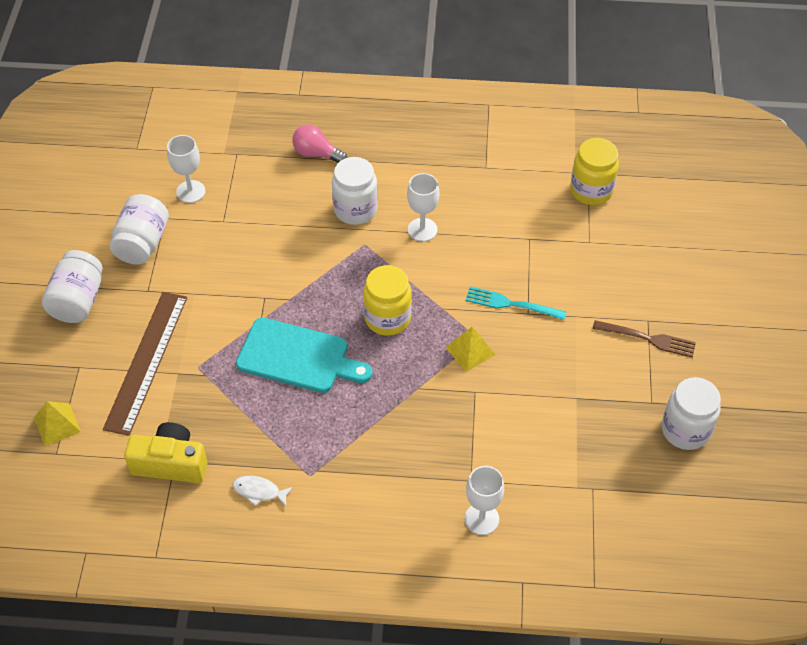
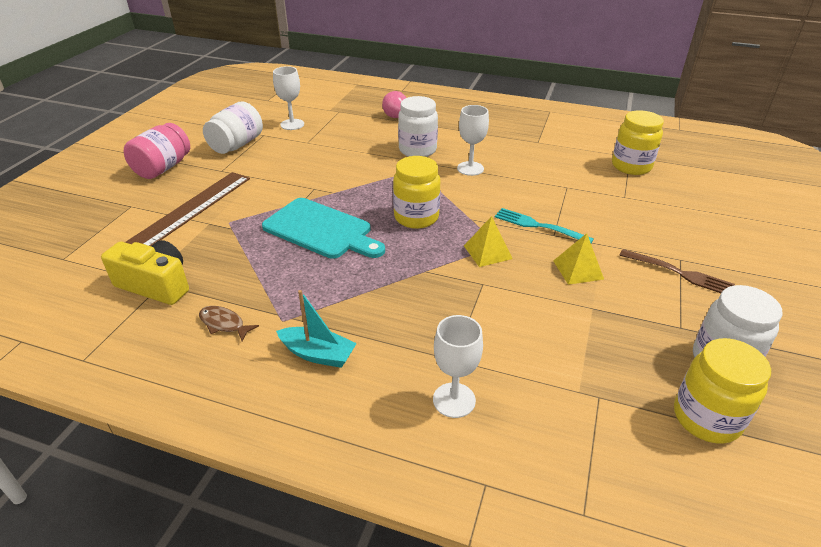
camera: 15 degrees right, 15 degrees down
yellow pyramid [34,401,81,446] -> yellow pyramid moved to [553,233,604,285]
white jar [42,250,103,323] -> pink jar [124,123,190,179]
white fish [233,476,293,506] -> brown fish [199,306,259,341]
none -> turquoise boat [276,290,357,368]
none -> yellow jar [674,338,771,444]

